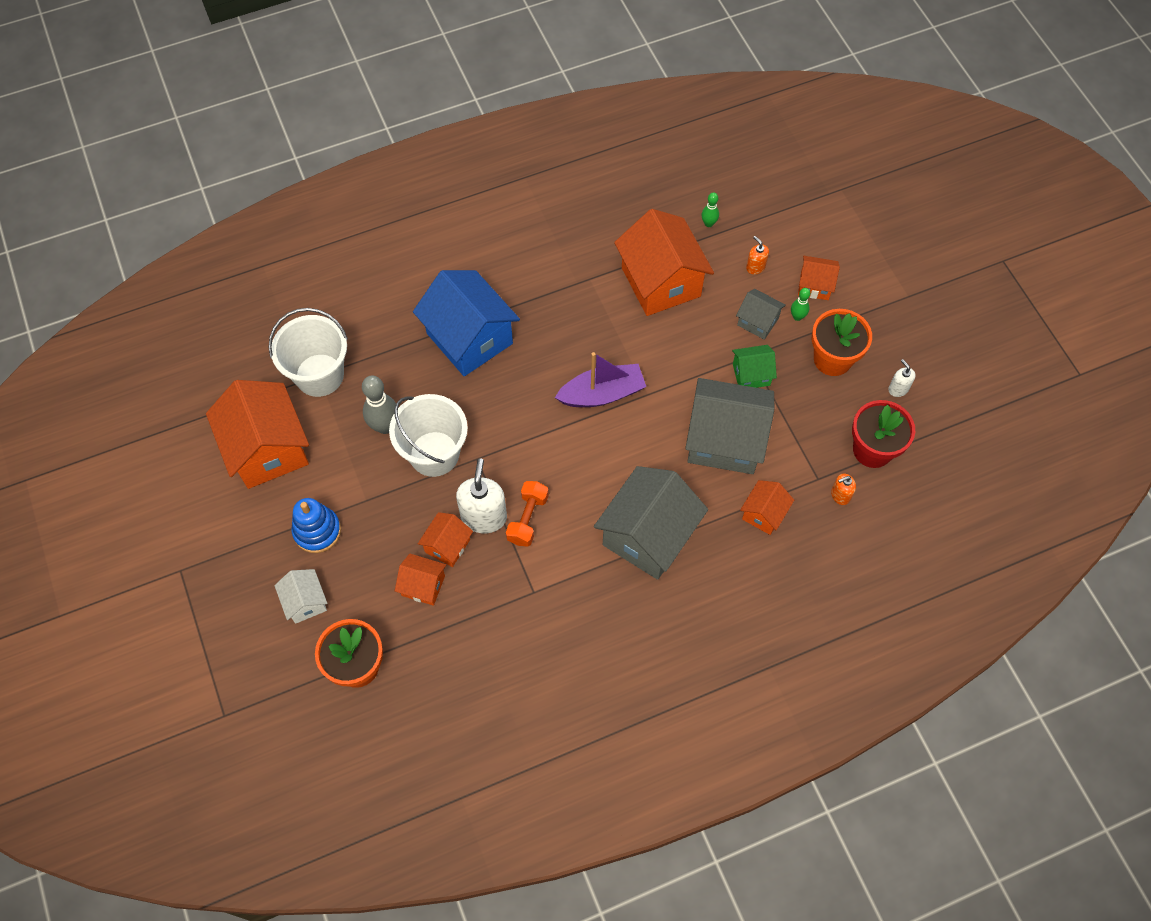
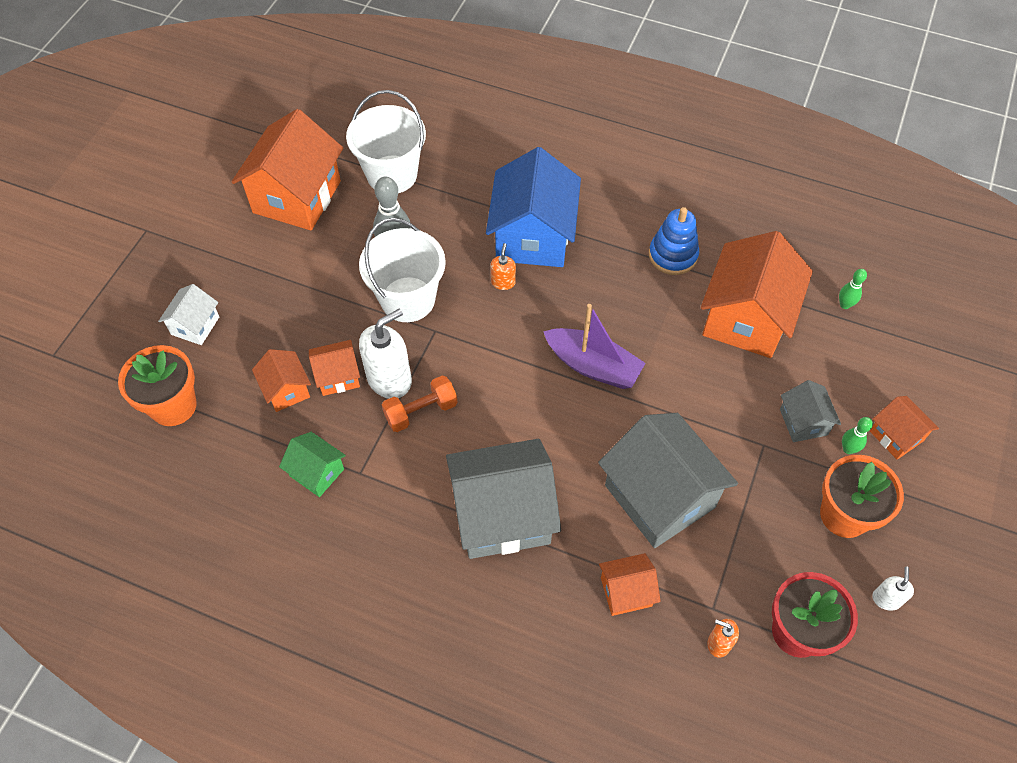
camera: 45 degrees right, 5 degrees down
blue stacking toy [292,498,341,553] -> blue stacking toy moved to [649,207,699,275]
green house [732,345,777,388] -> green house moved to [279,432,346,497]
orange soap dispenser [746,236,769,274] -> orange soap dispenser moved to [491,243,516,290]

